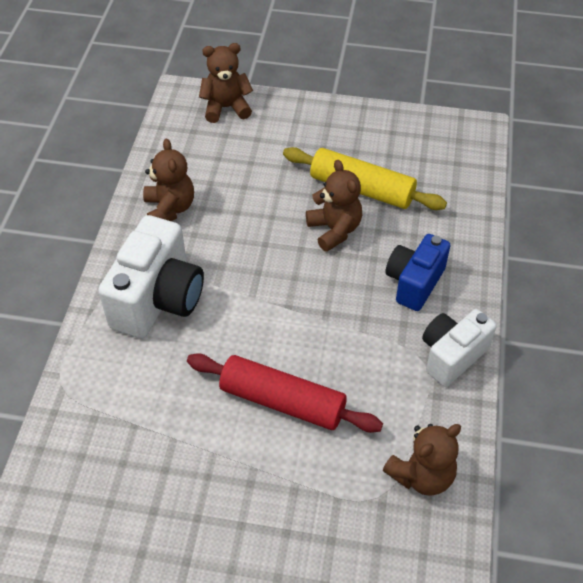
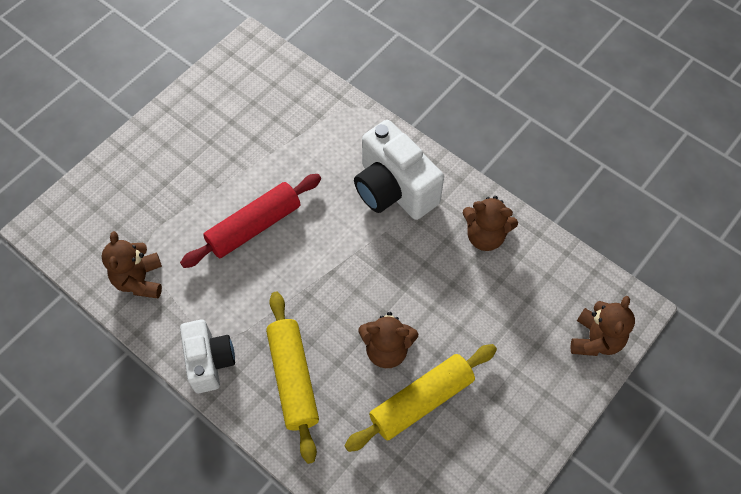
camera: 120 degrees right, 10 degrees up
blue camera [385,234,450,311] -> yellow rolling pin [266,292,319,464]

